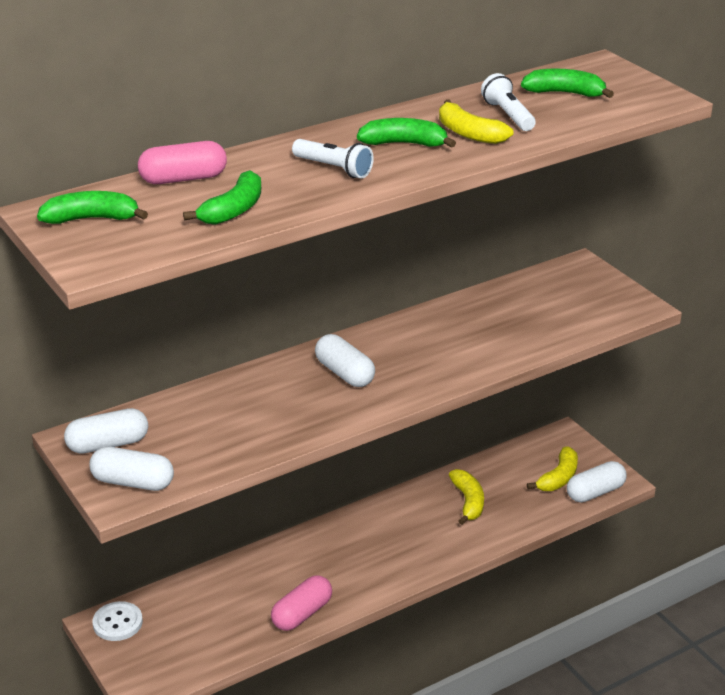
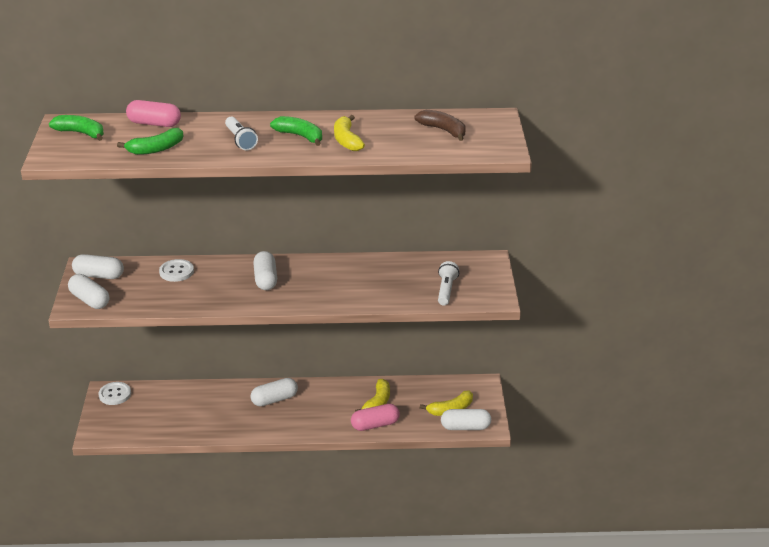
camera: 30 degrees right, 0 degrees up
pink capsule [271,575,332,631] -> pink capsule moved to [351,404,400,431]
white flashlight [481,73,536,131] -> white flashlight moved to [438,261,459,305]
green banana [521,69,614,98] -> brown banana [414,110,466,141]
none -> white button [159,259,194,282]
none -> white capsule [250,378,298,407]

